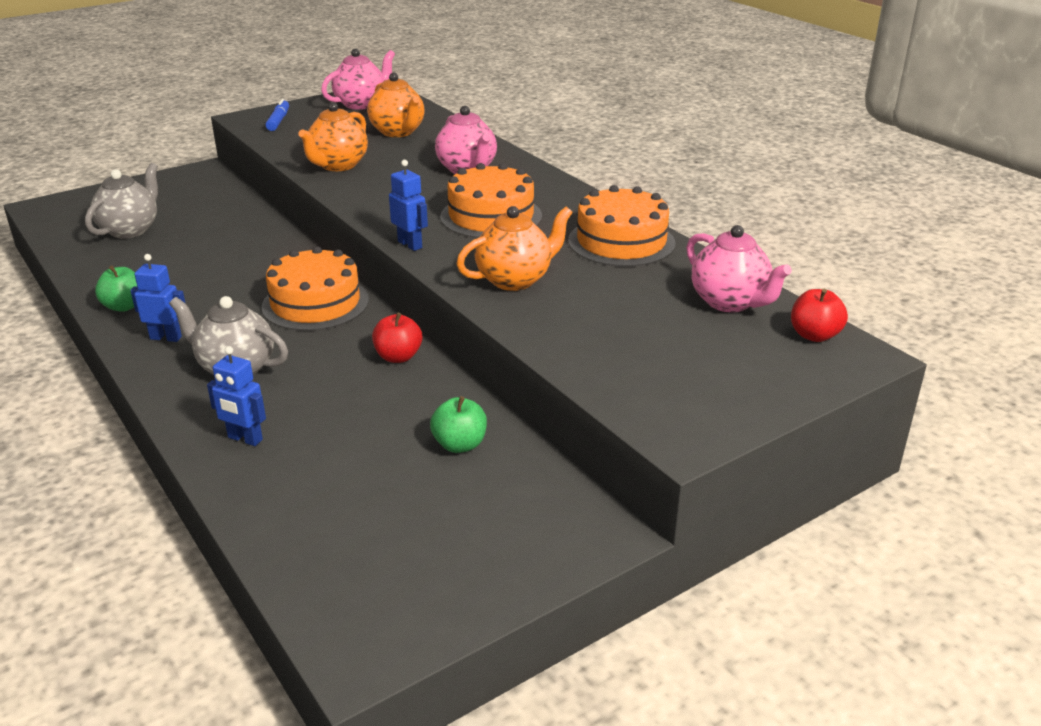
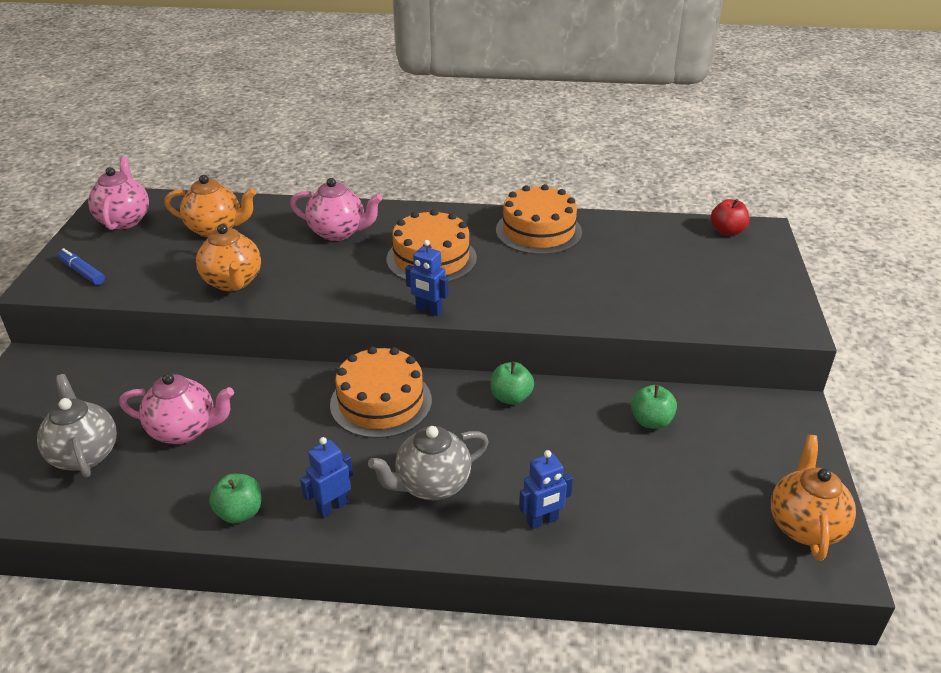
camera: 50 degrees left, 5 degrees up
red apple [372,313,422,363] -> green apple [491,362,534,405]
blue robot [389,160,428,251] -> blue robot turned 150 degrees counterclockwise [405,240,449,316]
orange teapot [456,206,573,291] -> orange teapot moved to [771,435,856,561]
pink teapot [686,225,792,312] -> pink teapot moved to [119,373,234,444]

